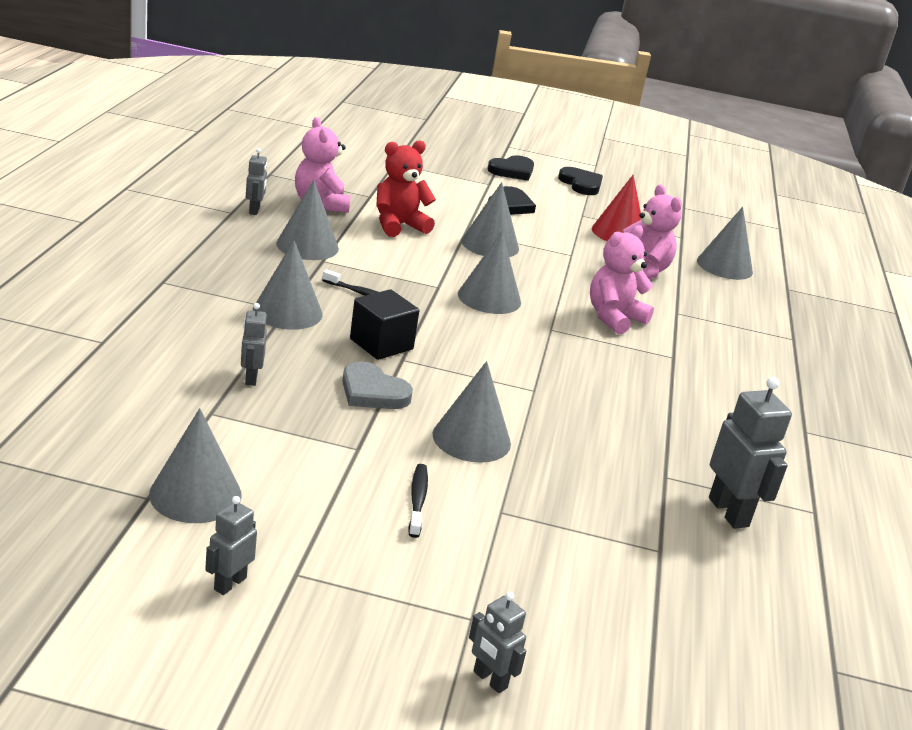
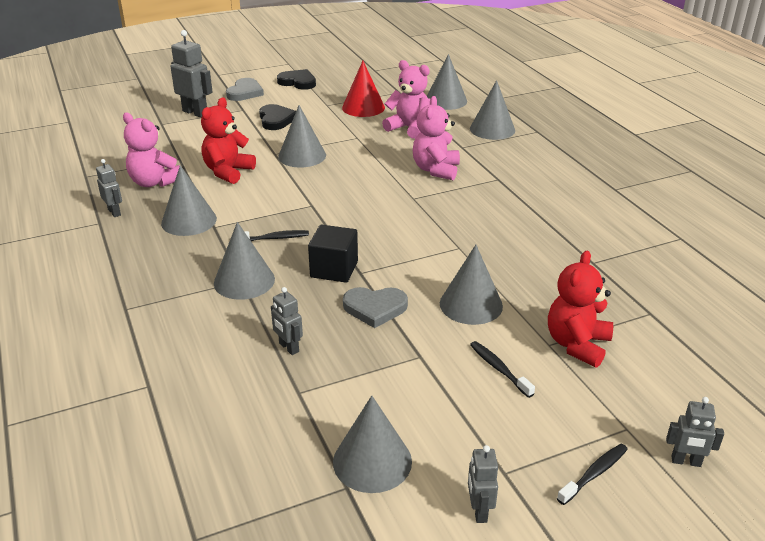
camera: 30 degrees left, 5 degrees up
grey cone [458,232,521,314] -> grey cone moved to [470,80,515,140]
black heart [488,155,534,181] -> grey heart [226,78,264,101]
grey robot [709,377,792,529] -> grey robot moved to [170,30,213,118]
none -> red teddy bear [548,251,613,367]
none -> black toothbrush [557,444,628,505]

